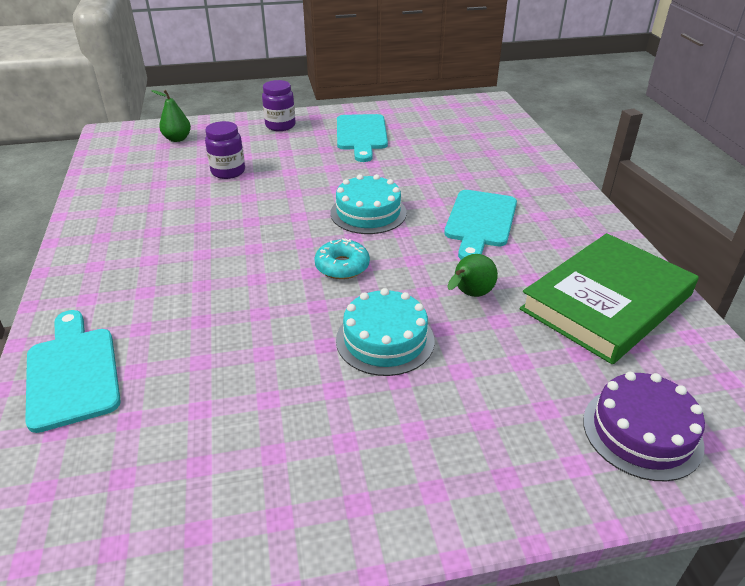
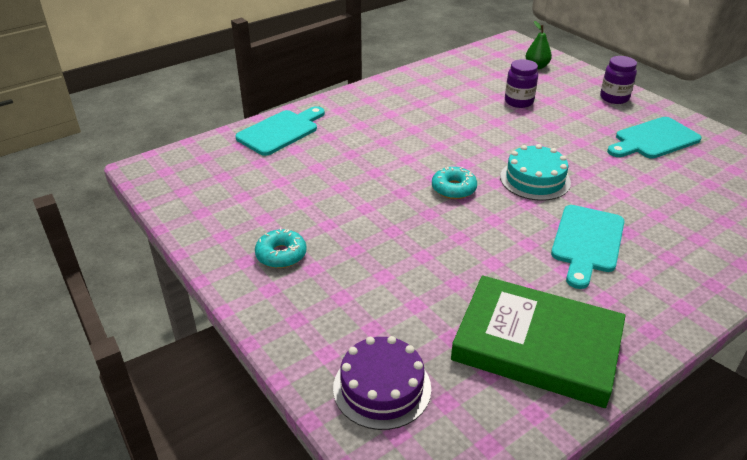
camera: 65 degrees right, 0 degrees up
turquoise cake [336,288,434,376] -> none
turquoise cutting board [444,190,517,260] -> turquoise cutting board turned 60 degrees counterclockwise [551,205,625,289]
green pear [447,254,498,297] -> none
none -> turquoise donut [255,228,306,268]

